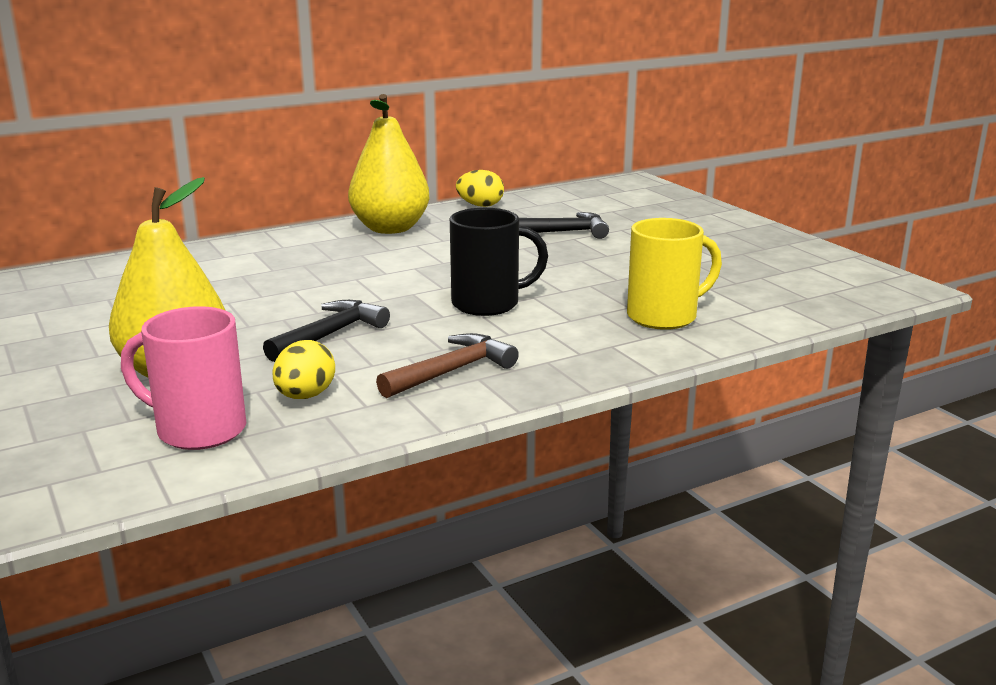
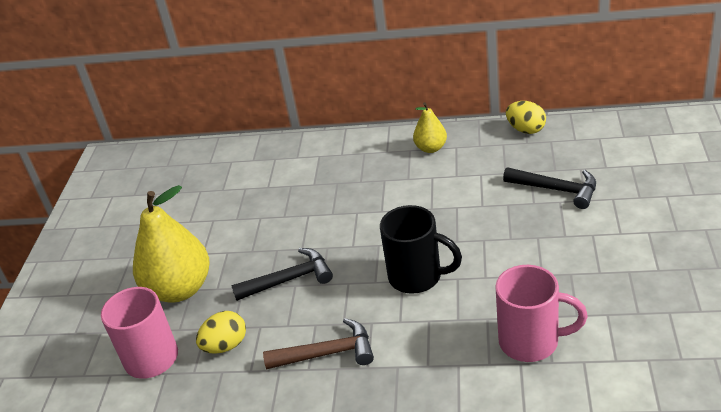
camera: 40 degrees right, 15 degrees up
yellow pear [348,94,430,234] -> yellow pear [413,102,447,153], size x0.51
yellow mug [627,218,722,330] -> pink mug [495,265,588,362]

